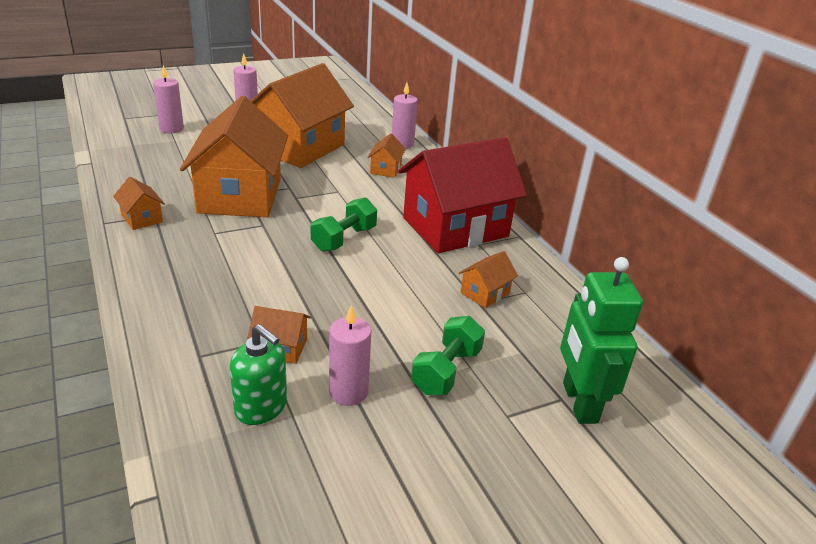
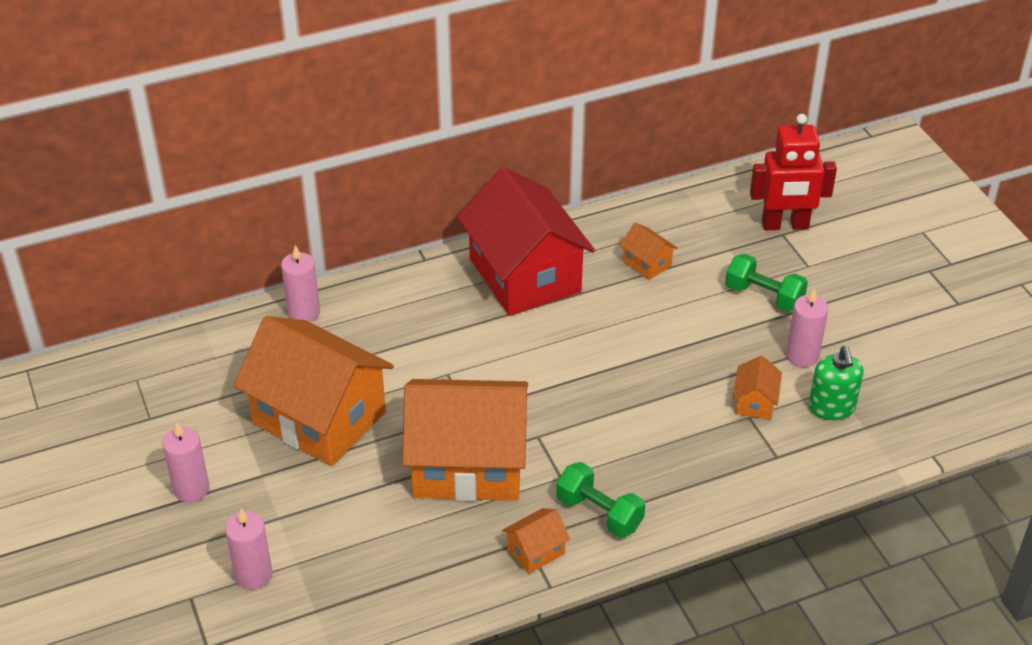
camera: 85 degrees left, 10 degrees up
green soap dispenser [230,324,287,425] -> green soap dispenser turned 135 degrees clockwise [809,346,864,420]
green dumbbell [311,197,377,252] -> green dumbbell moved to [556,462,645,538]
orange house [367,134,406,178] -> none
green robot [560,257,643,424] -> red robot [750,114,837,230]

